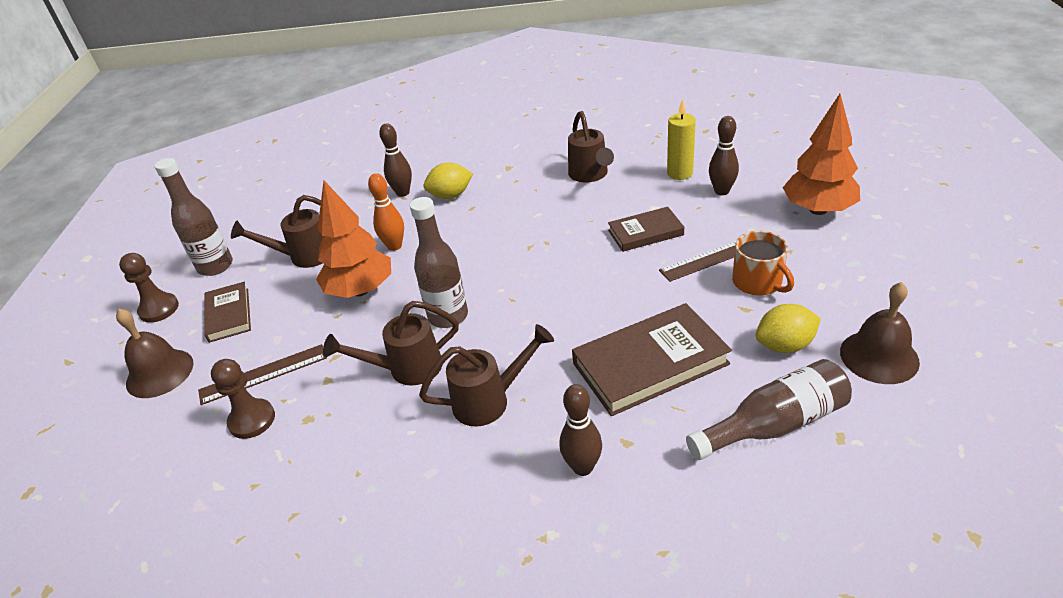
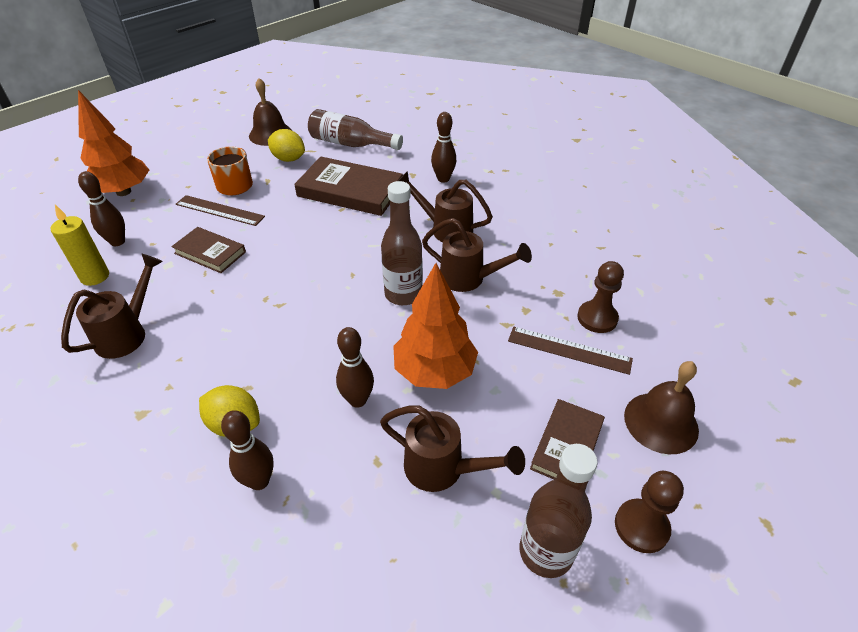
camera: 140 degrees left, 5 degrees up
orange bowling pin [368,173,404,251] -> brown bowling pin [336,327,374,408]

